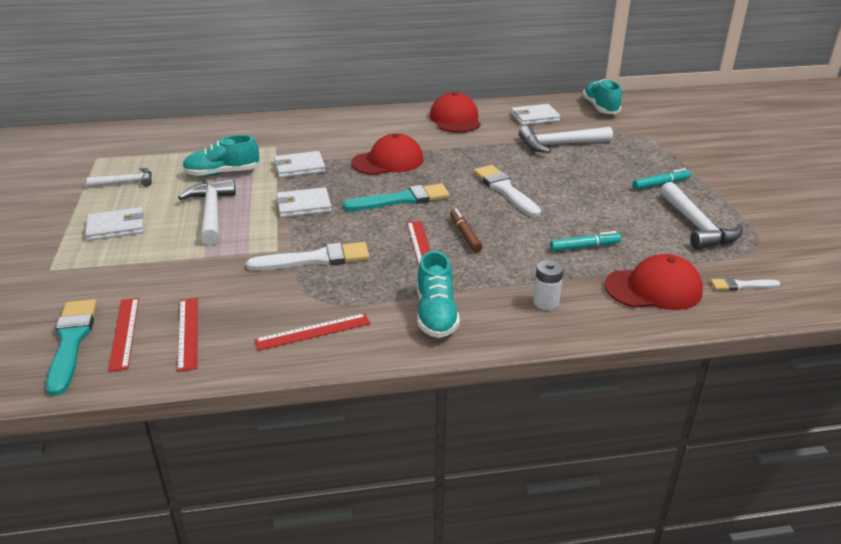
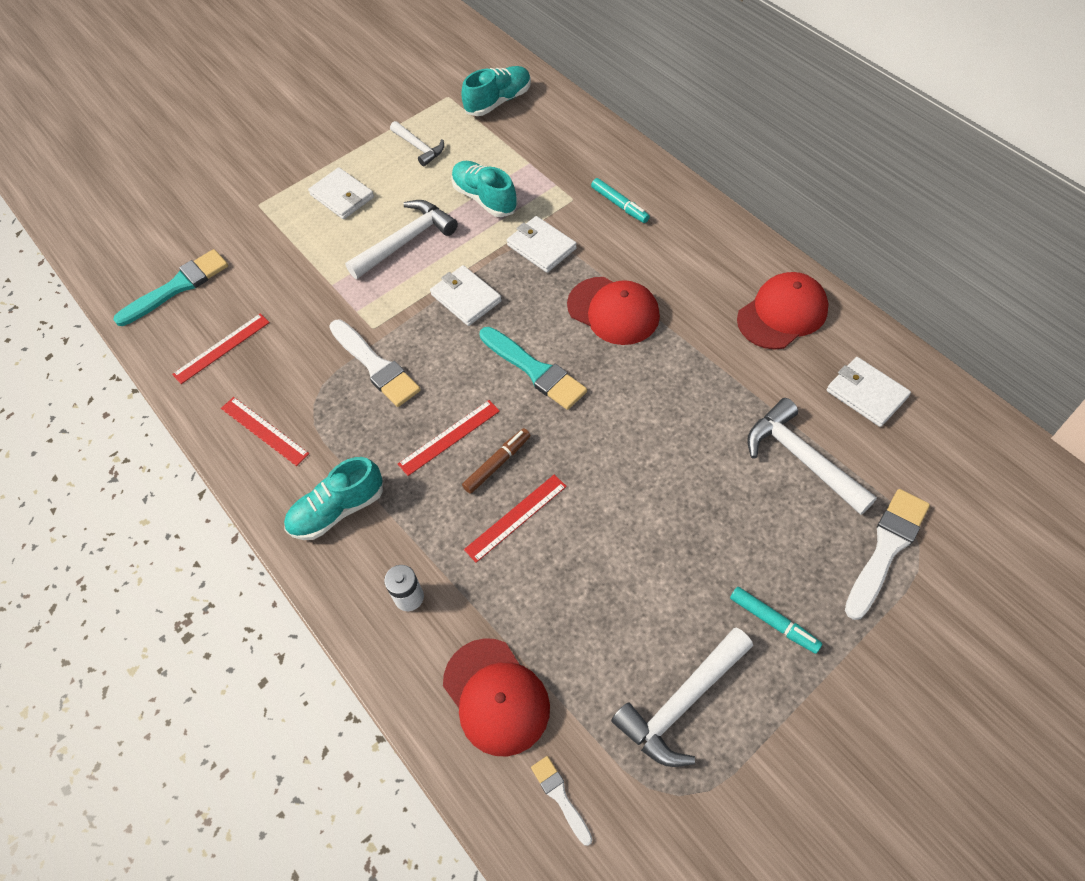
camera: 65 degrees right, 25 degrees up
red ruler [108,298,139,372] -> red ruler moved to [464,475,567,563]
white brush [473,165,541,217] -> white brush moved to [845,489,930,620]
turquoise marker [550,231,621,252] -> turquoise marker moved to [591,178,650,223]
turquoise shoe [583,79,622,114] -> turquoise shoe moved to [462,66,531,116]

